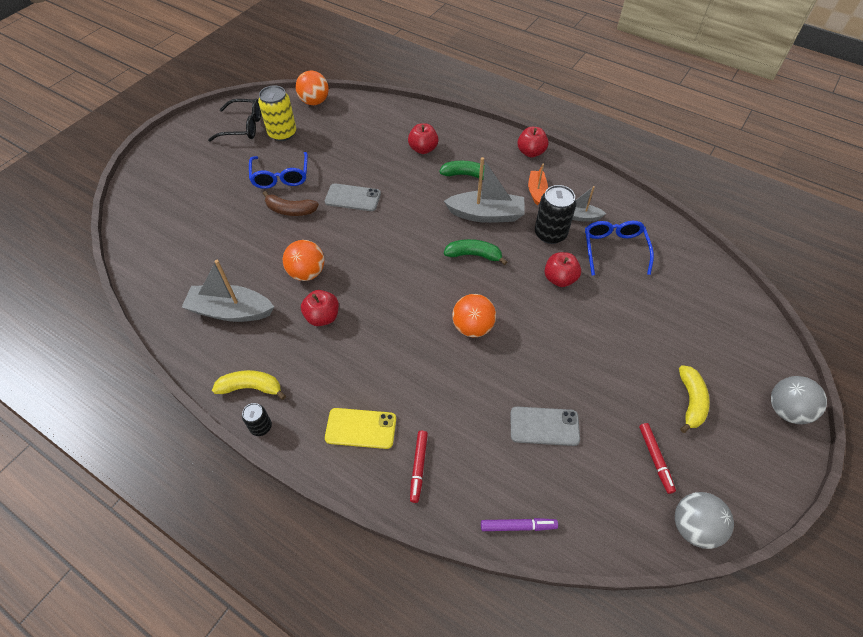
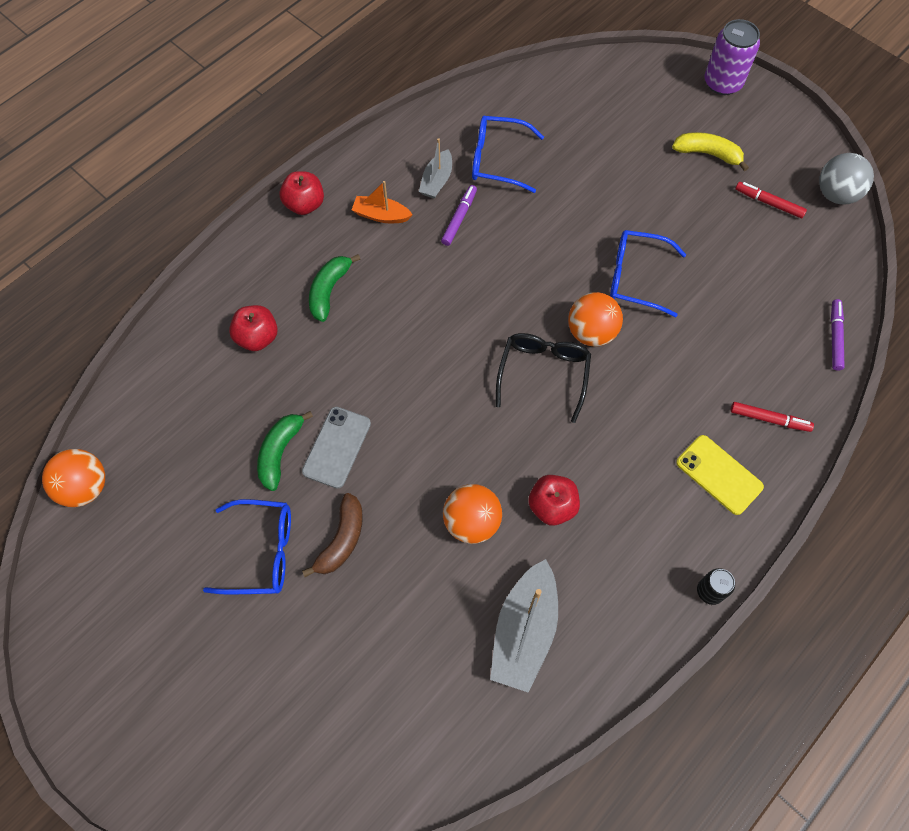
camera: 80 degrees left, 10 degrees up
black glasses [208,99,261,141] -> black glasses moved to [496,333,591,423]
yellow banana [212,370,286,400] -> none
yellow can [258,85,296,141] -> none
yellow phone [325,408,396,449] -> yellow phone turned 60 degrees counterclockwise [676,435,764,515]
grey boat [444,157,525,223] -> none
green banana [444,239,507,265] -> green banana moved to [257,411,313,491]
grey phone [510,406,580,446] -> none
black can [535,185,576,244] -> purple marker [441,185,477,246]
red apple [544,252,581,287] -> none
red marker [639,423,676,494] -> red marker turned 150 degrees counterclockwise [735,182,807,218]
grey ball [771,376,827,424] -> purple can [705,19,760,95]
none -> blue glasses [610,230,686,317]

